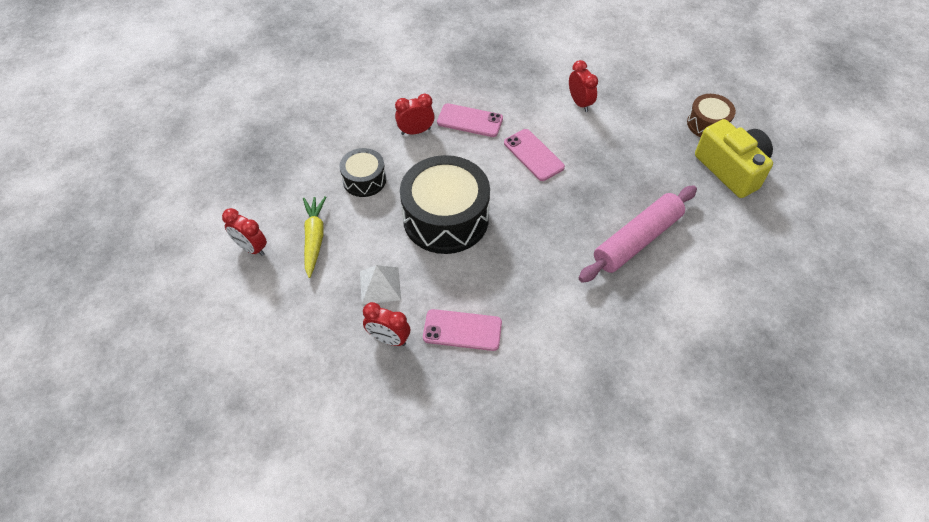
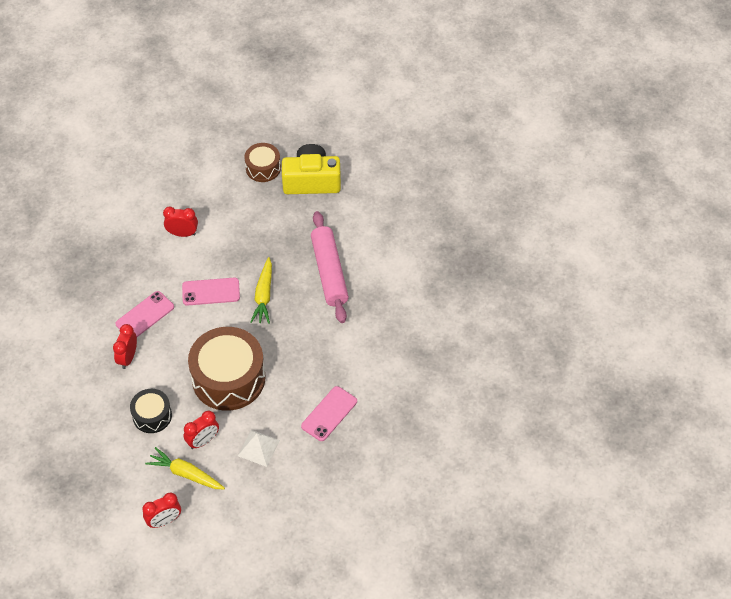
camera: 60 degrees left, 0 degrees up
red clock [363,302,410,346] -> red clock moved to [184,411,219,449]
black drum [400,155,490,254] -> brown drum [188,327,265,411]
none -> yellow carrot [250,257,272,324]

